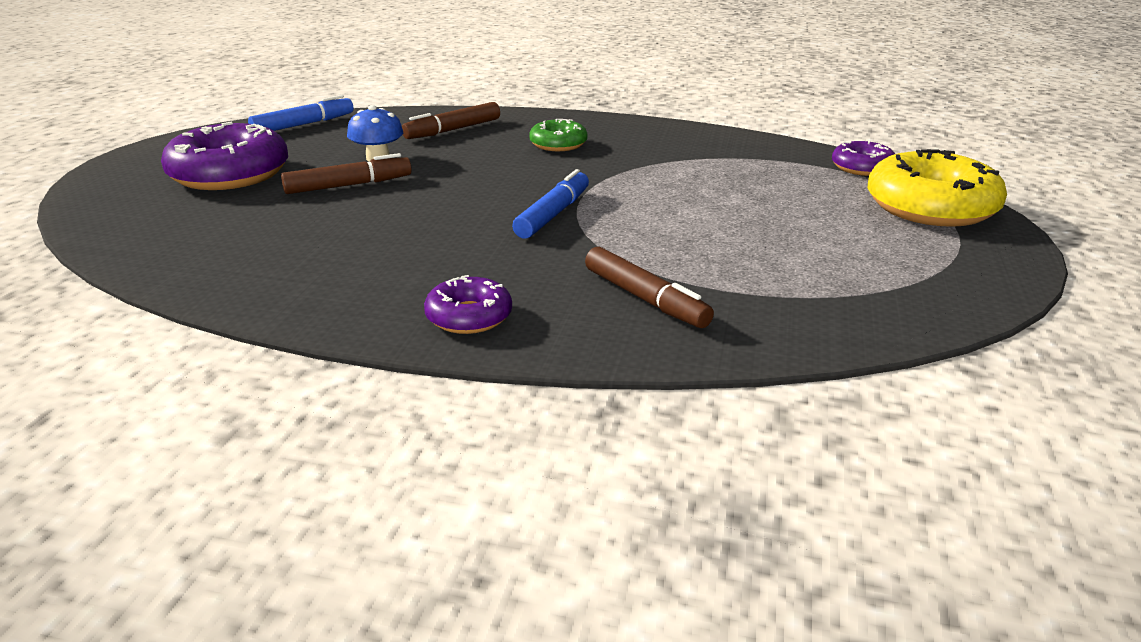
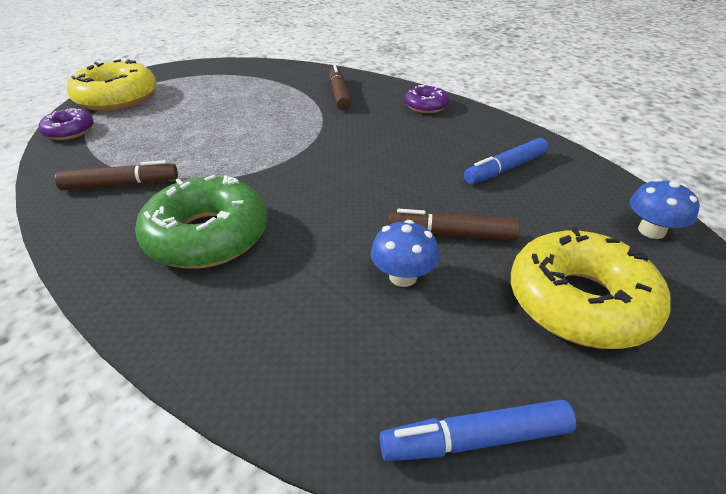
camera: 150 degrees left, 10 degrees up
purple donut [161,122,288,190] -> yellow donut [511,227,671,349]
brown marker [402,102,500,139] -> brown marker moved to [55,160,178,190]
blue marker [512,169,589,238] -> blue marker moved to [464,138,549,184]
green donut [529,119,588,151] -> green donut [135,175,268,269], size x1.88
none -> blue mushroom [630,178,700,239]

